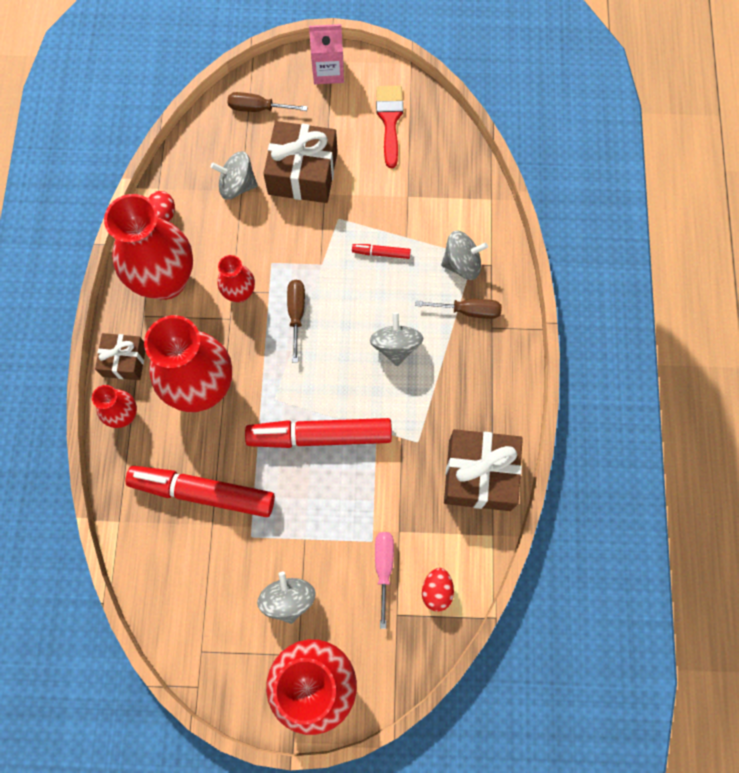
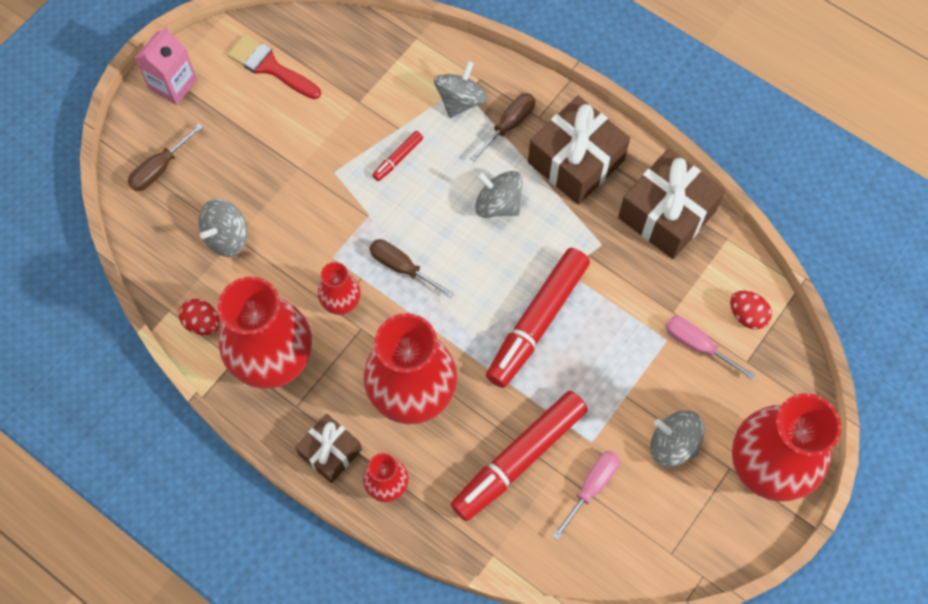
camera: 55 degrees left, 5 degrees down
brown gift [263,121,338,203] -> brown gift moved to [528,96,630,205]
none -> pink screwdriver [552,451,620,541]

